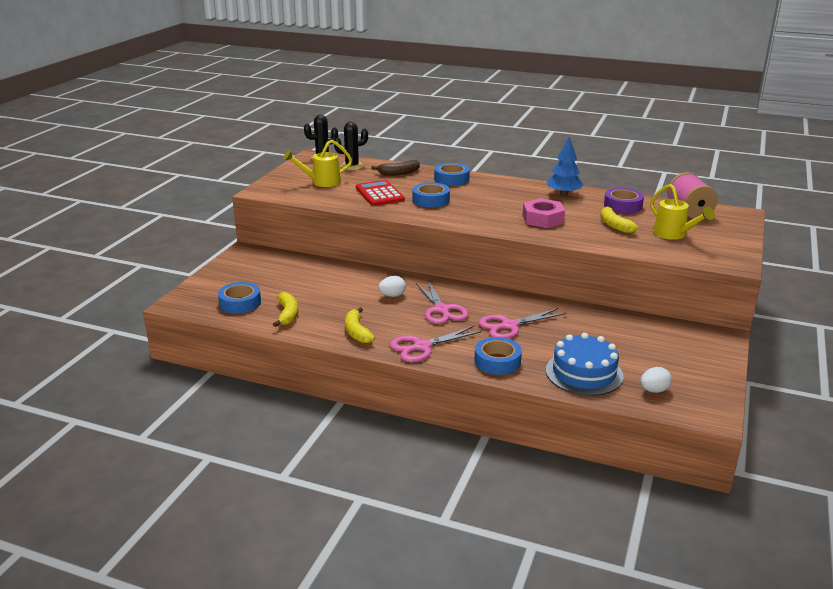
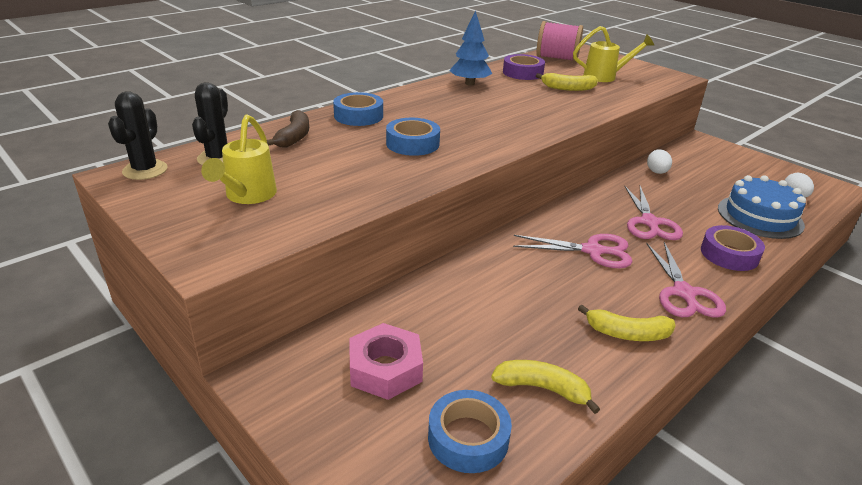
camera: 65 degrees left, 5 degrees up
red calculator [356,180,405,206] -> none
white egg [378,276,406,297] -> white egg moved to [647,149,672,174]
blue tape [474,337,522,375] -> purple tape [701,225,765,271]
pink nut [522,198,565,228] -> pink nut moved to [349,323,423,400]

